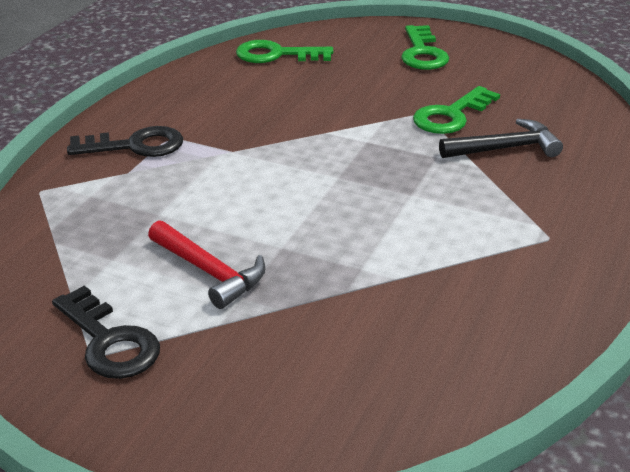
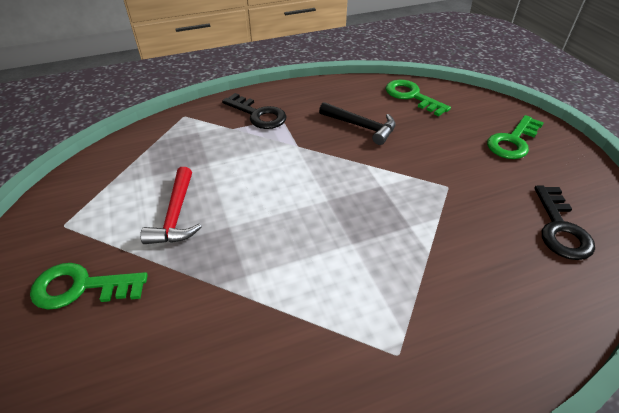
camera: 45 degrees right, 10 degrees up
black key [52,286,160,379] -> black key moved to [534,185,595,260]
green key [413,86,500,134] -> green key moved to [30,263,148,310]
black hammer [439,118,563,158] -> black hammer moved to [319,102,395,145]

